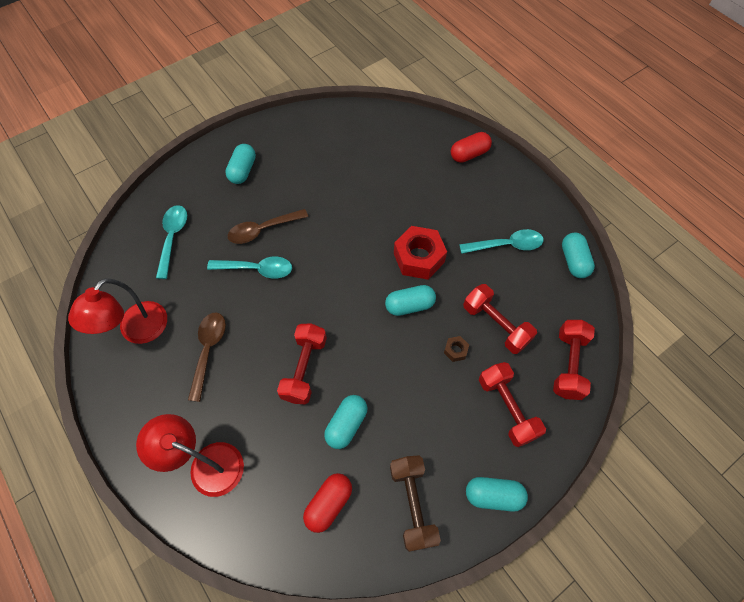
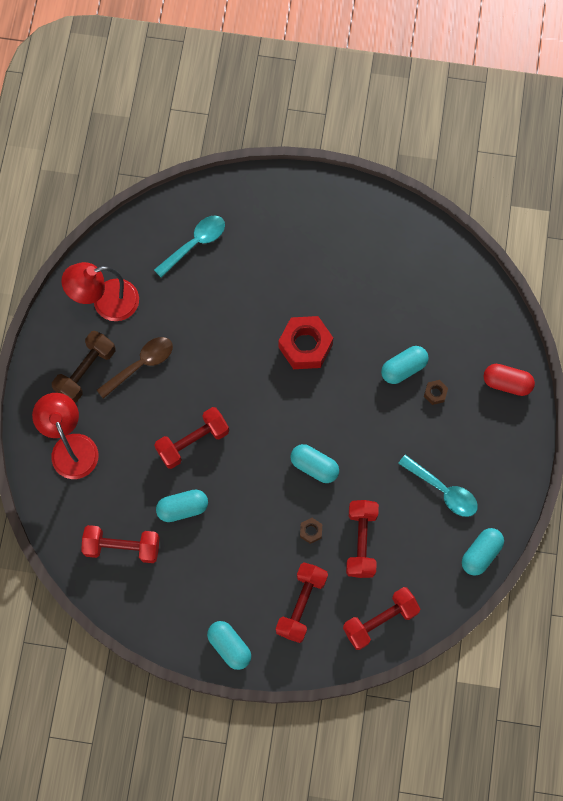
camera: 45 degrees right, 10 degrees up
turquoise spoon [207,256,292,279] -> none
turquoise capsule [225,144,256,184] -> turquoise capsule moved to [381,346,429,384]
brown spoon [228,209,308,244] -> none
red capsule [303,473,352,533] -> red dumbbell [81,525,159,563]
brown dumbbell [390,455,441,552] -> brown dumbbell moved to [52,331,115,403]
red nut [394,226,447,280] -> red nut moved to [279,316,333,369]
none -> brown nut [424,380,448,405]

